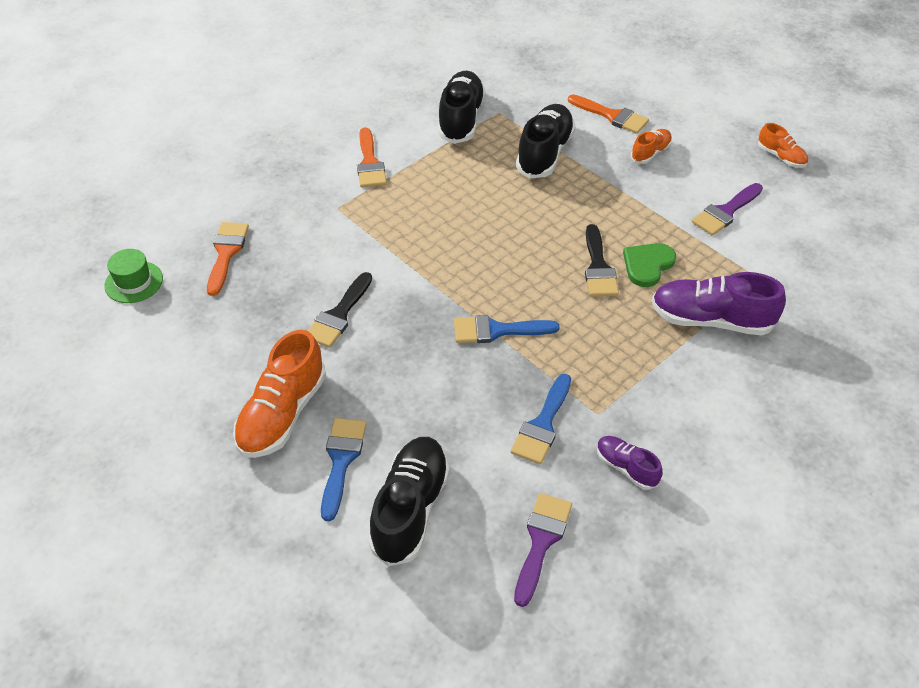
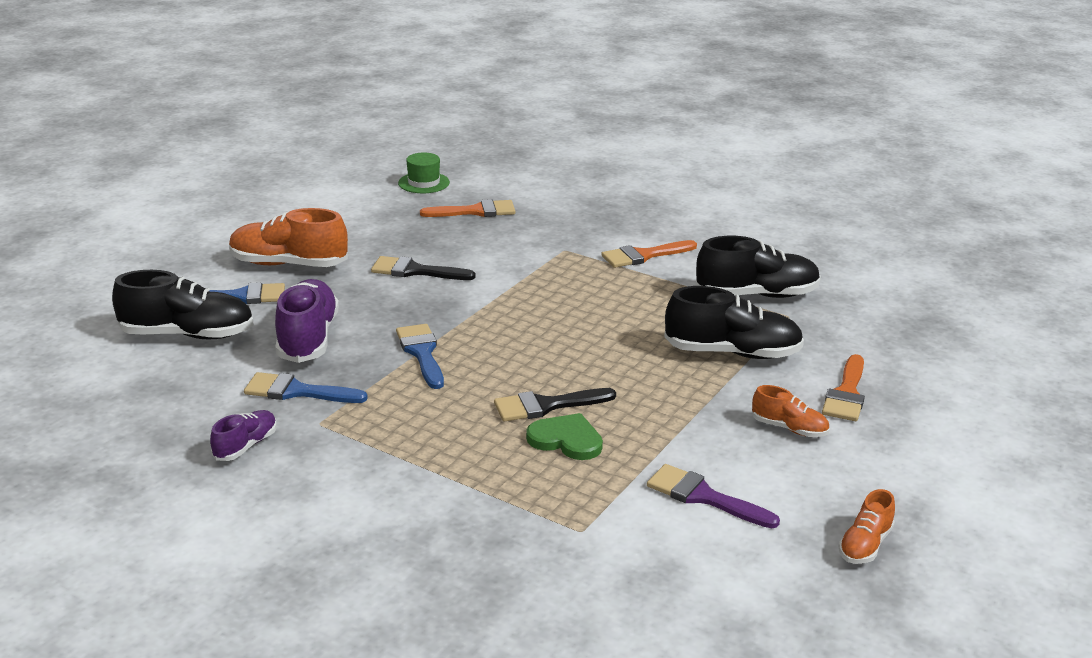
camera: 75 degrees right, 20 degrees down
purple brush [514,493,572,607] -> none
purple shoe [652,272,786,336] -> purple shoe moved to [275,279,339,363]

